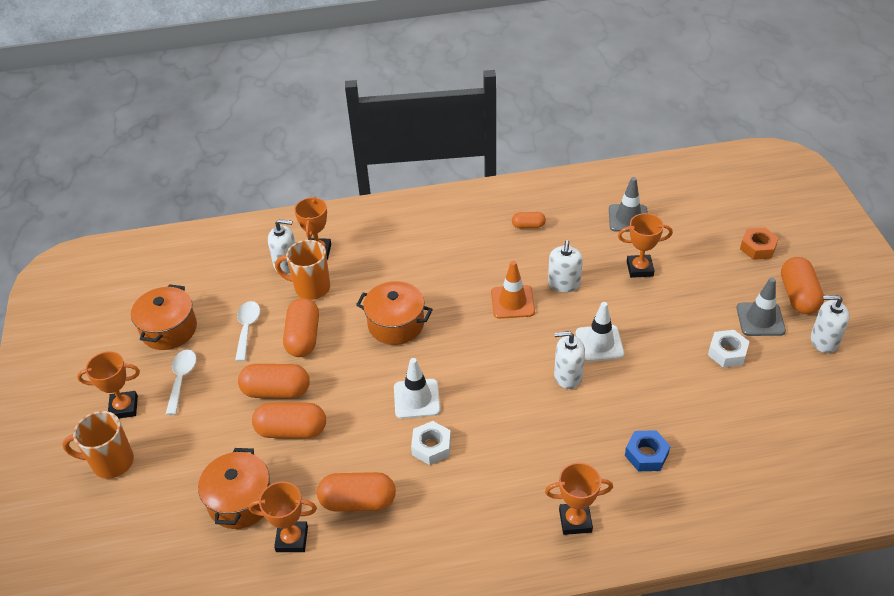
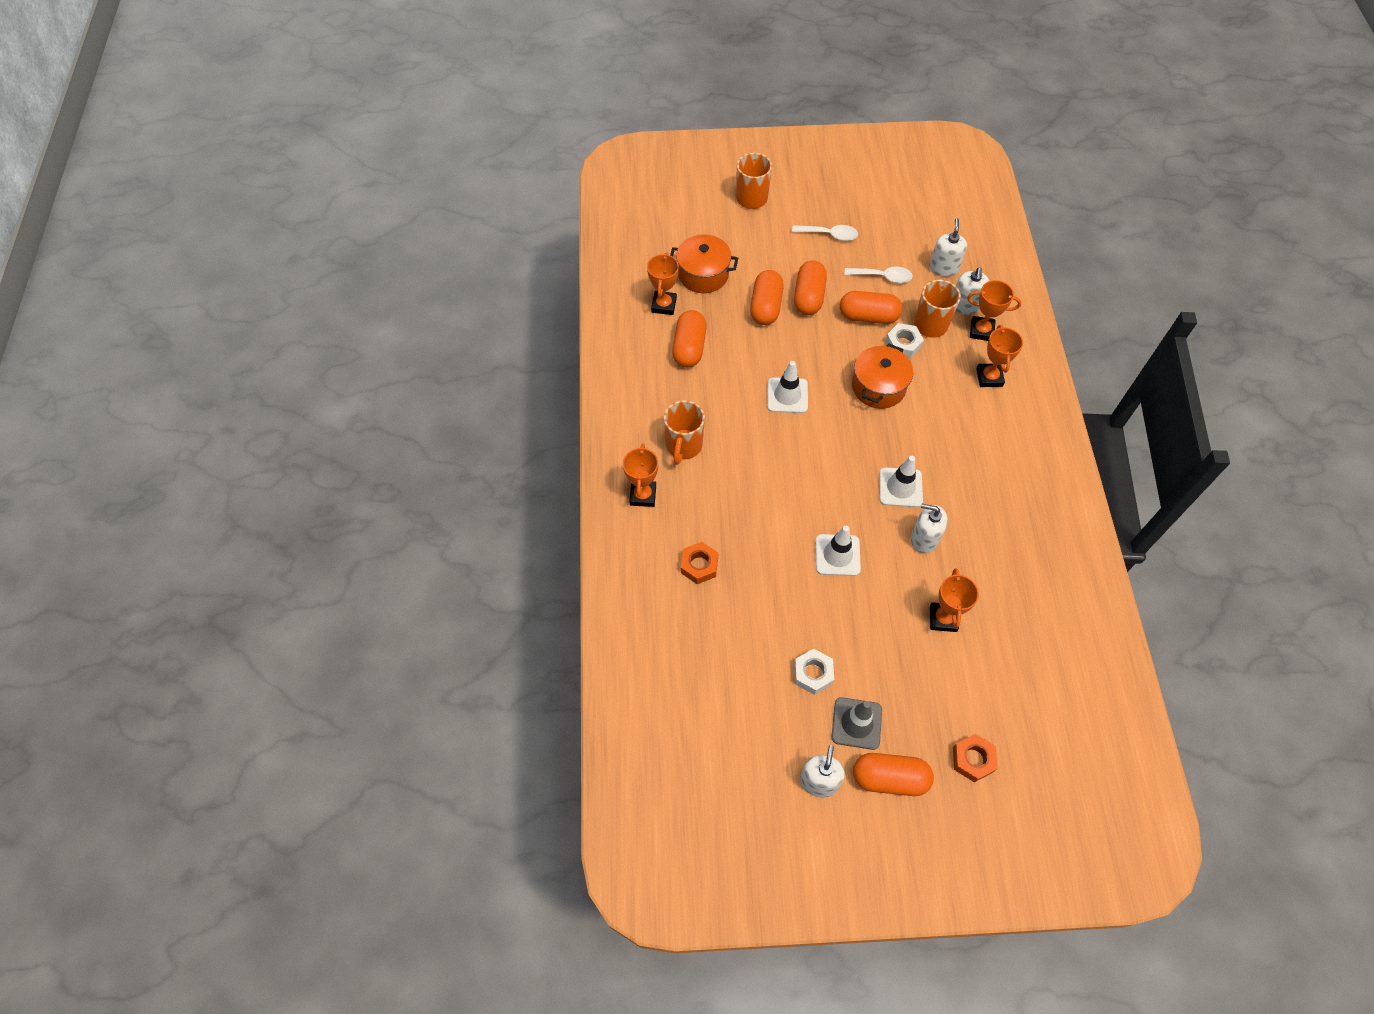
camera: 95 degrees right, 15 degrees up
orange trophy [77,351,140,418] -> orange trophy moved to [976,325,1023,387]
orange pot [131,284,197,350] -> none
white nut [411,421,451,465] -> white nut moved to [885,323,924,358]
orange traffic cone [491,261,535,319] -> white traffic cone [879,456,923,507]
orange capsule [512,212,546,228] -> none
white soap dispenser [554,331,585,389] -> white soap dispenser moved to [929,218,967,277]
grey traffic cone [609,177,648,232] -> none
blue nut [625,430,670,471] -> orange nut [681,542,718,584]
none -> orange mug [664,400,705,465]

